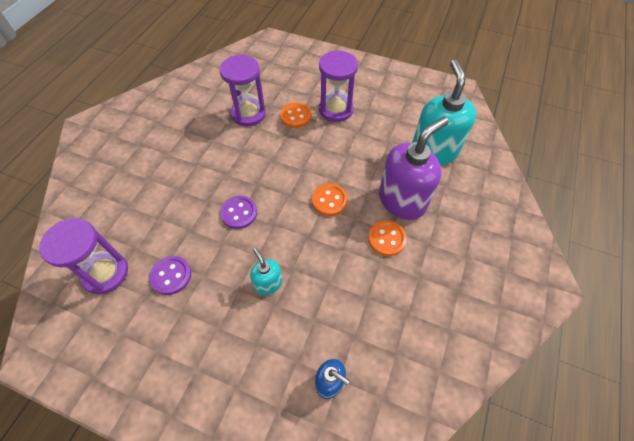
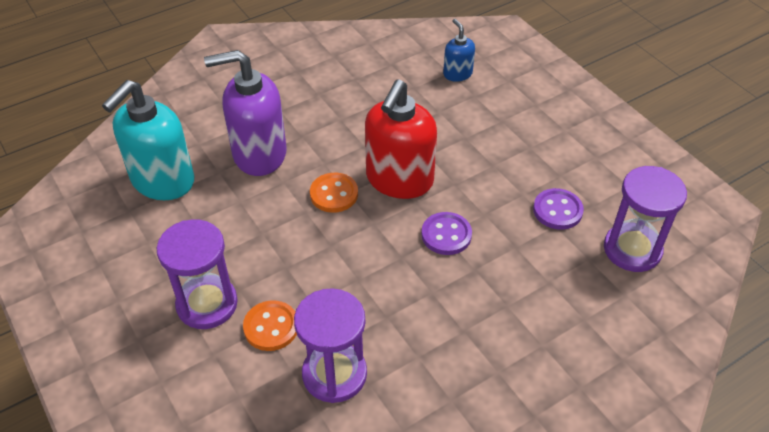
camera: 145 degrees left, 10 degrees down
turquoise soap dispenser [250,248,283,295] -> none
orange button [368,220,407,256] -> none
none -> red soap dispenser [365,80,437,199]

